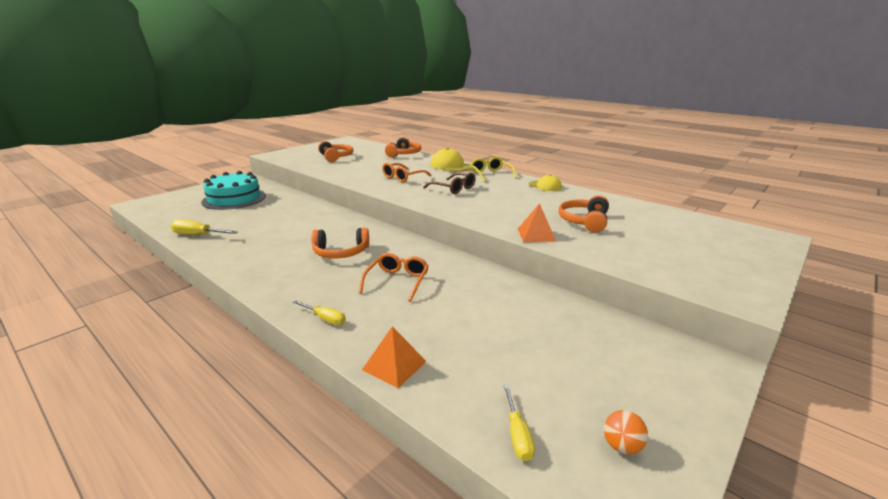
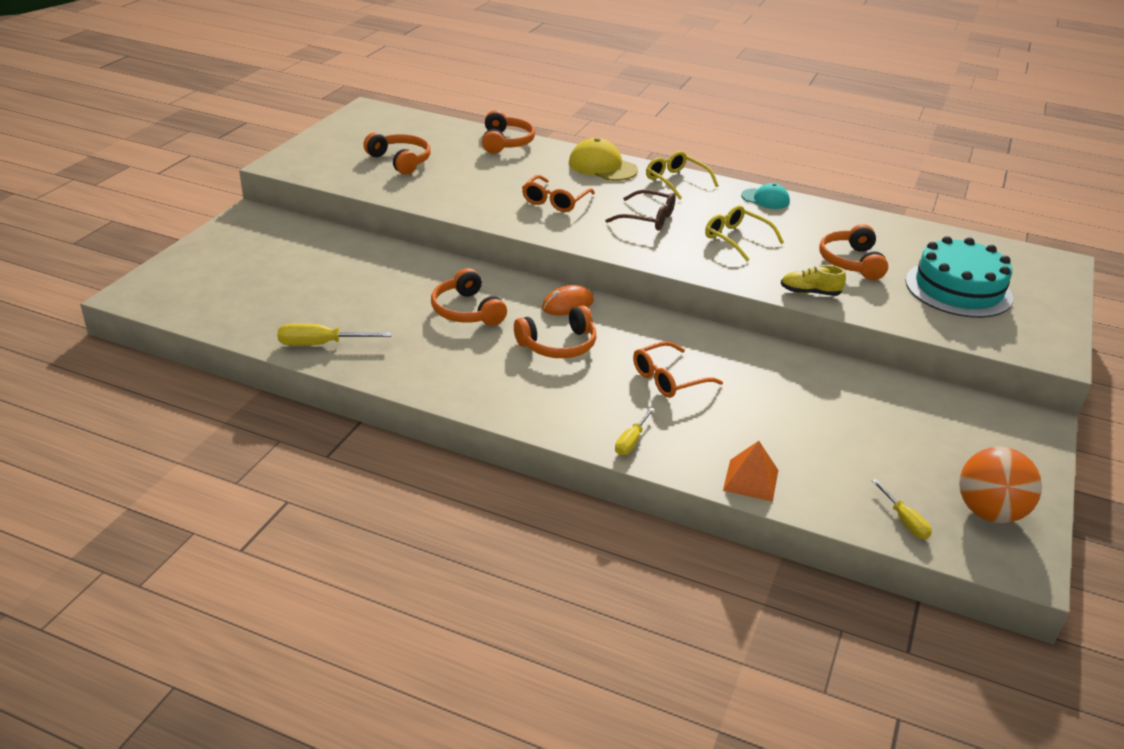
camera: 20 degrees left, 10 degrees up
turquoise cake [201,171,266,210] -> turquoise cake moved to [905,236,1013,318]
yellow screwdriver [293,300,346,325] -> yellow screwdriver turned 105 degrees clockwise [615,407,655,455]
orange glasses [359,253,429,302] -> orange glasses turned 120 degrees counterclockwise [633,341,723,398]
orange pyramid [518,203,556,242] -> yellow shoe [781,265,846,296]
yellow cap [529,175,562,191] -> turquoise cap [741,183,790,209]
orange ball [604,410,648,454] -> orange ball [959,446,1042,523], size x2.10
none -> orange headphones [431,268,507,326]
none -> orange mouse [542,285,594,315]
none -> yellow glasses [705,205,784,261]

